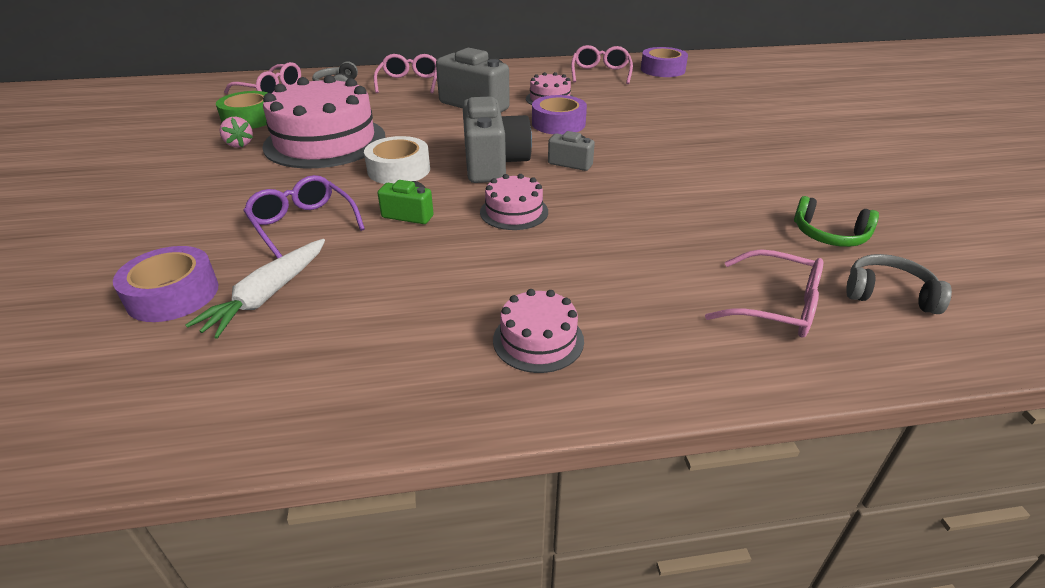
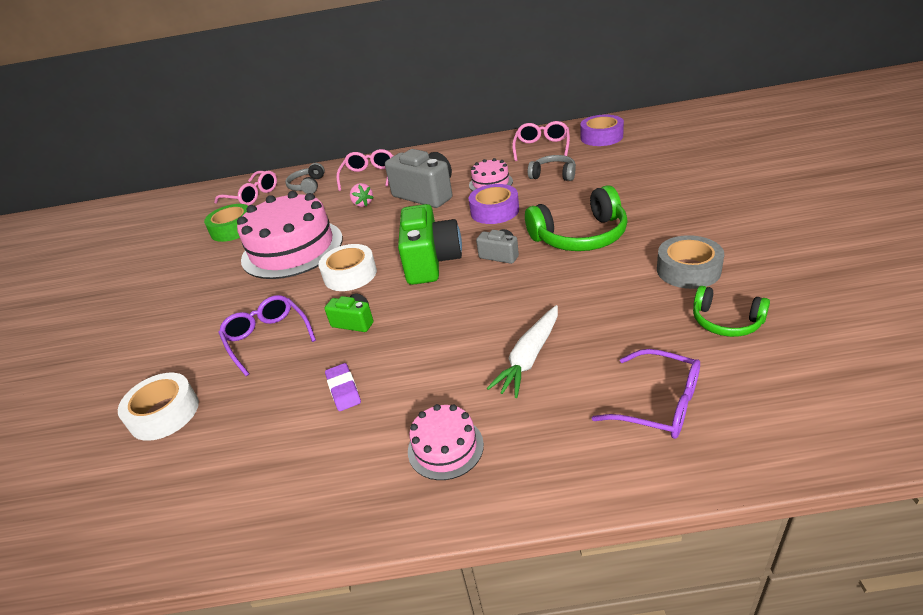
camera: 10 degrees right, 0 degrees up
purple tape [113,246,218,322] -> white tape [118,373,199,441]
white carrot [186,239,325,339] -> white carrot moved to [487,305,558,398]
pink strawberry [219,117,253,148] -> pink strawberry moved to [350,183,374,207]
grey camera [463,96,532,183] -> green camera [398,204,462,285]
pink cake [480,174,548,230] -> none
pink glasses [705,249,823,338] -> purple glasses [592,349,700,439]
grey headphones [846,254,952,314] -> grey headphones moved to [528,155,576,181]
none -> purple eraser [325,363,361,411]
none -> green headphones [525,185,628,251]
none -> grey tape [657,235,724,289]

